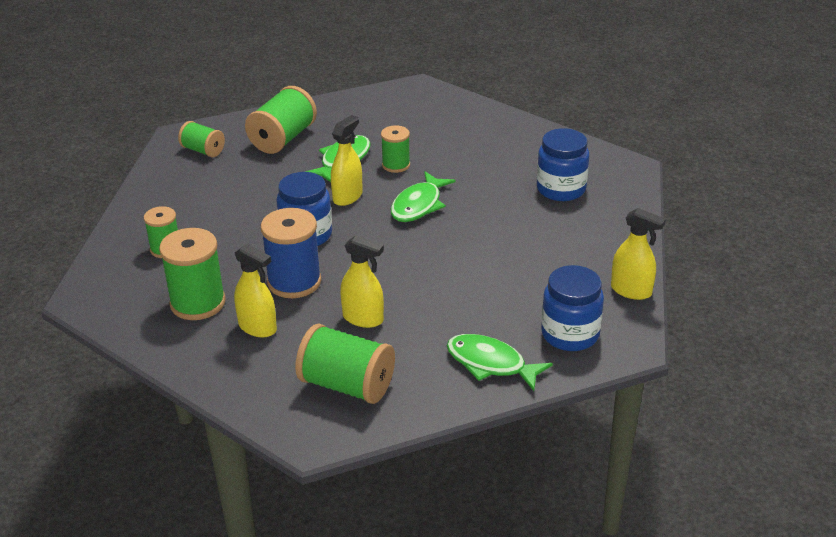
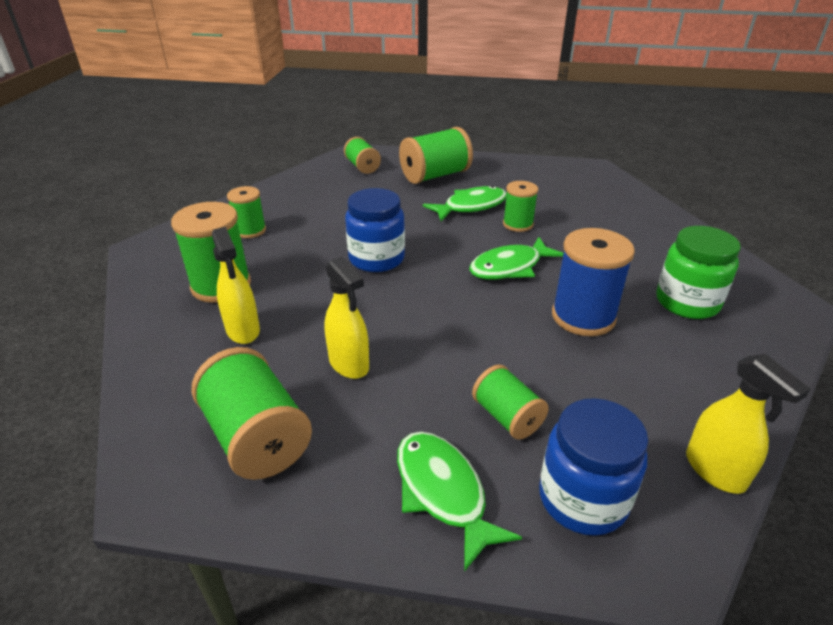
camera: 30 degrees right, 0 degrees up
blue spool [261,208,321,298] -> blue spool moved to [552,228,635,336]
yellow spray bottle [331,115,363,206] -> none
blue jar [537,128,589,201] -> green jar [656,226,741,319]
none -> green spool [472,365,549,440]

